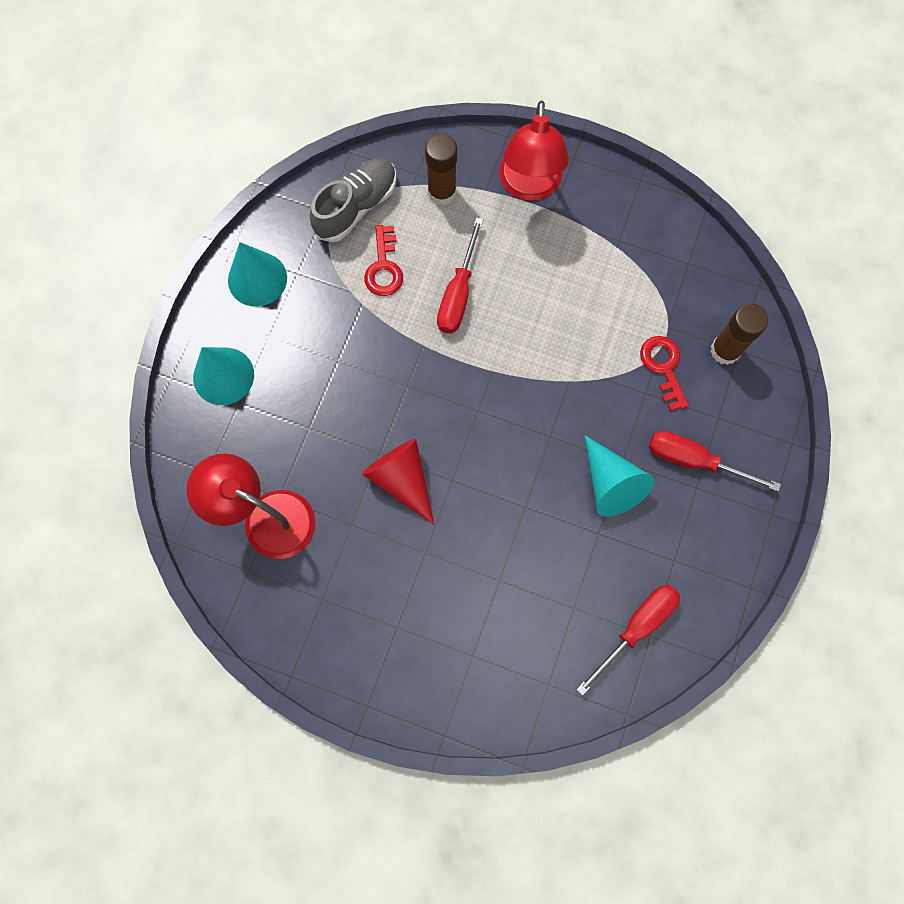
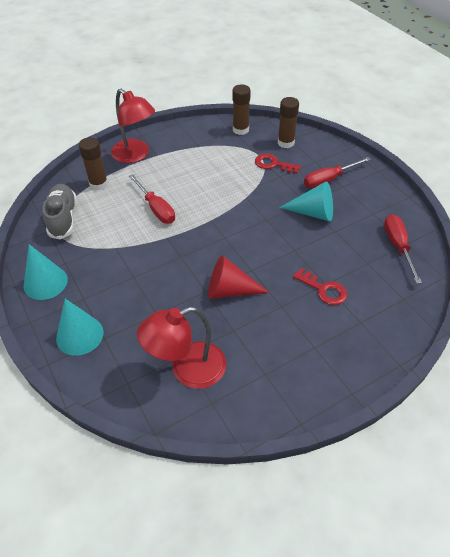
camera: 50 degrees left, 25 degrees down
red key [364,225,403,296] -> red key moved to [293,268,347,305]
none -> brown glue stick [233,85,251,135]

